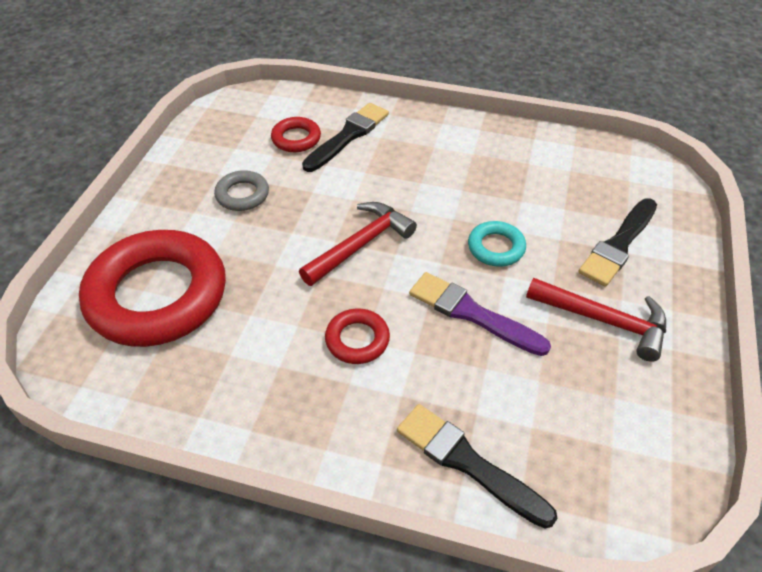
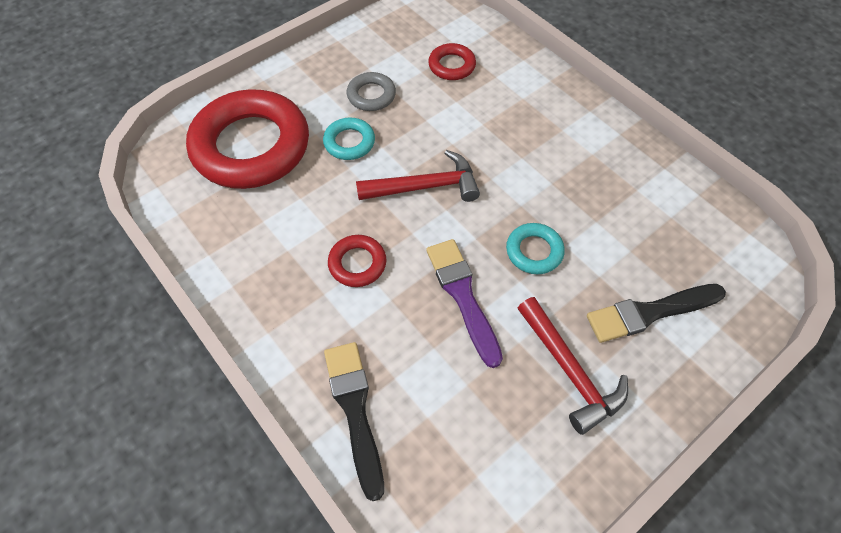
camera: 35 degrees right, 10 degrees up
black brush [302,103,389,172] -> none
none -> turquoise ring [323,117,375,160]

